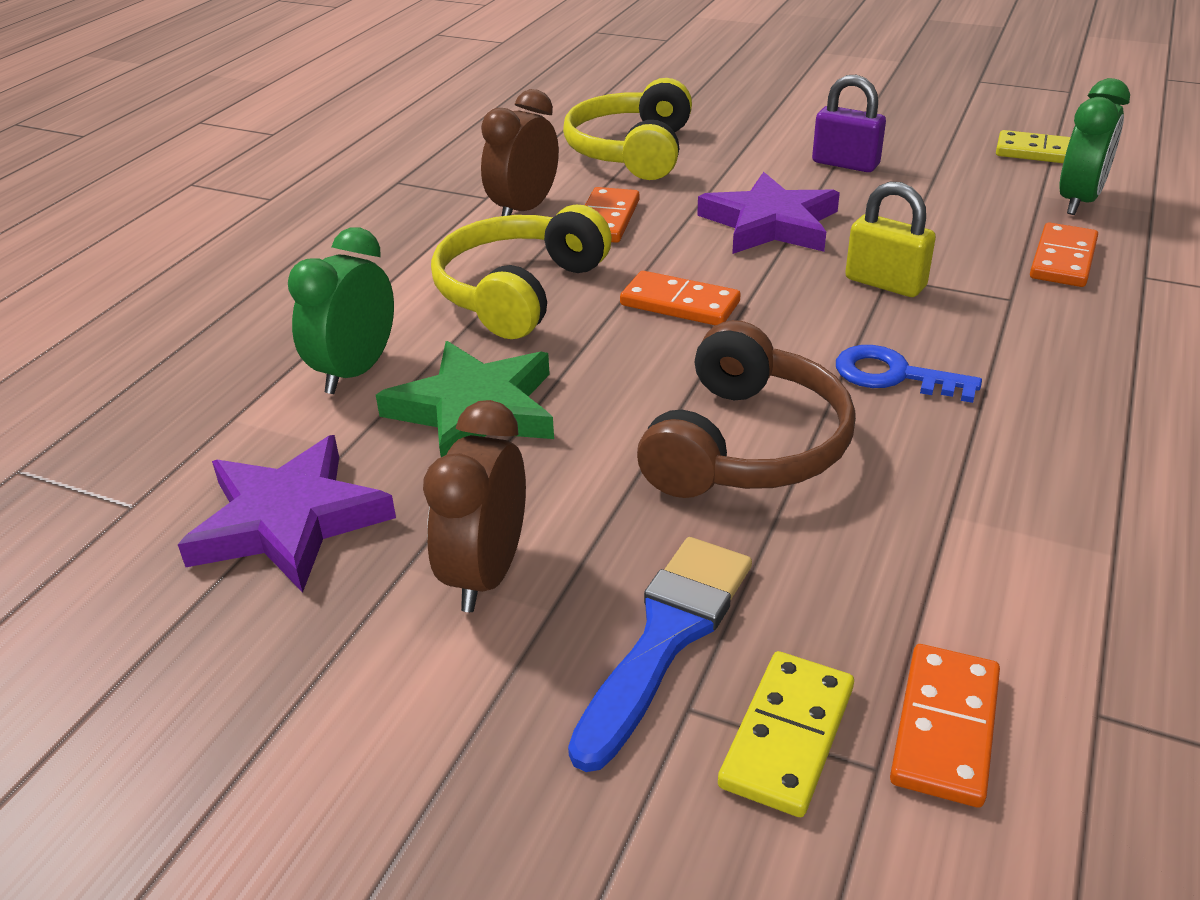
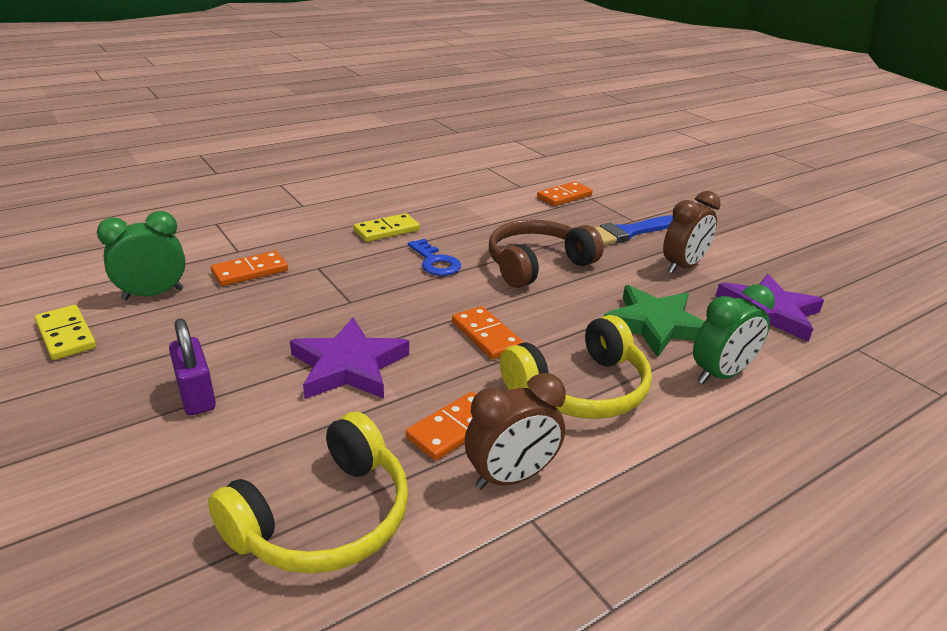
camera: 150 degrees left, 5 degrees down
yellow domino [718,651,854,817] -> yellow domino moved to [354,213,420,242]
yellow padlock [845,182,936,297] -> none

